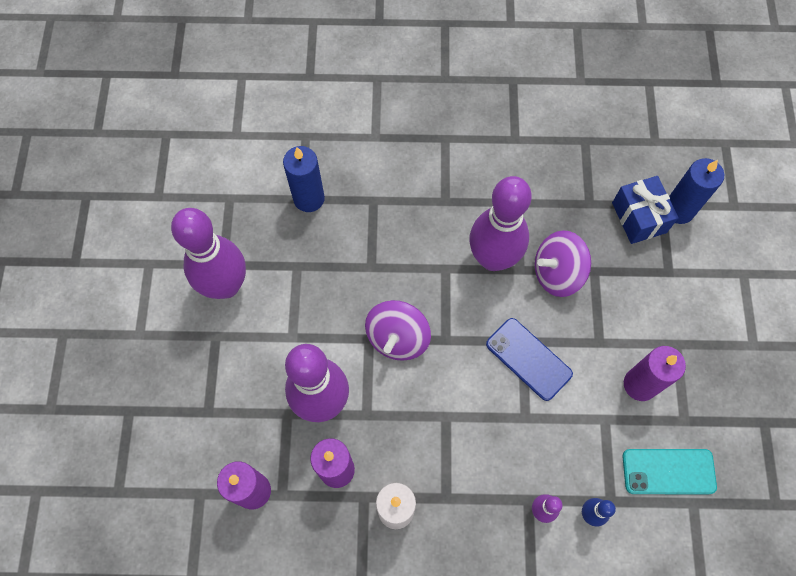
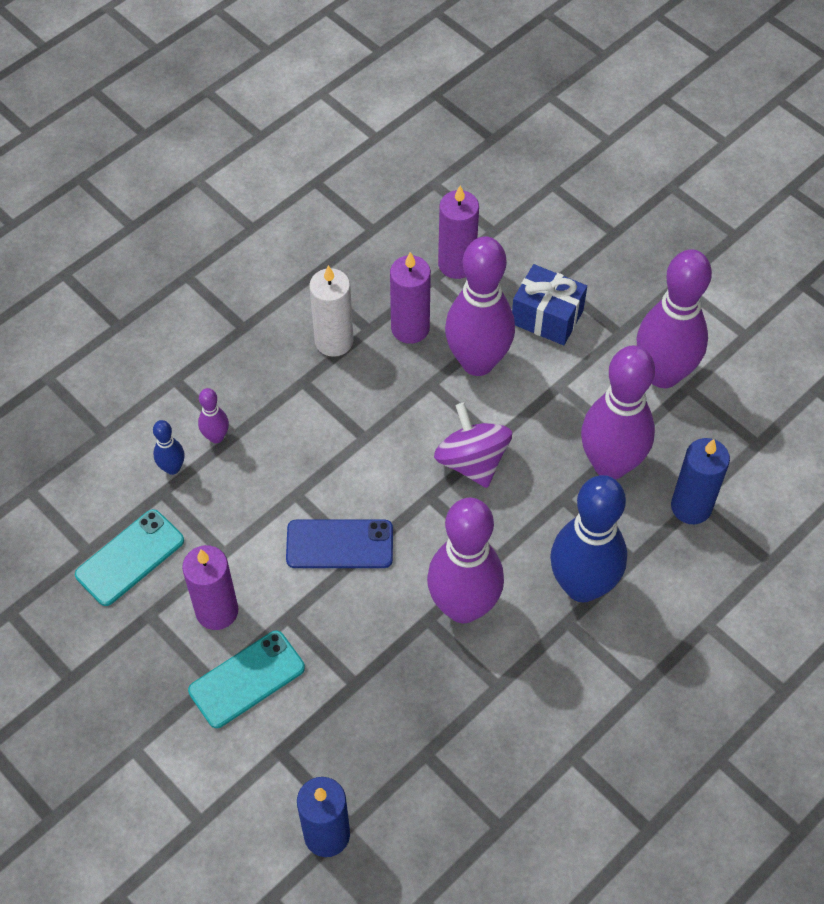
camera: 135 degrees right, 10 degrees down
purple spinning top [535,230,591,297] -> none
blue gift [612,176,679,244] -> blue gift moved to [512,264,587,345]
none -> turquoise phone [188,631,305,728]
none -> blue bowling pin [550,475,627,602]
none -> purple bowling pin [581,345,655,479]

